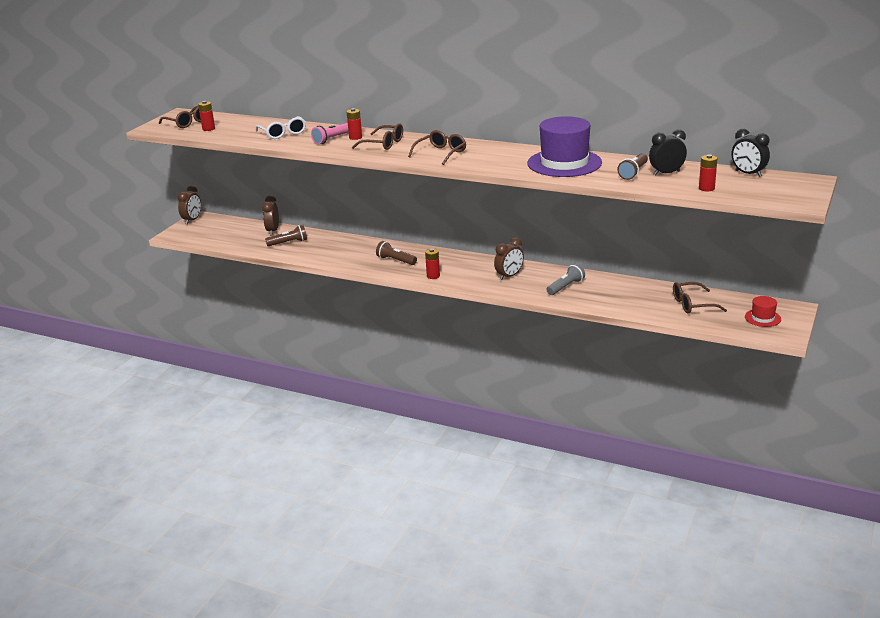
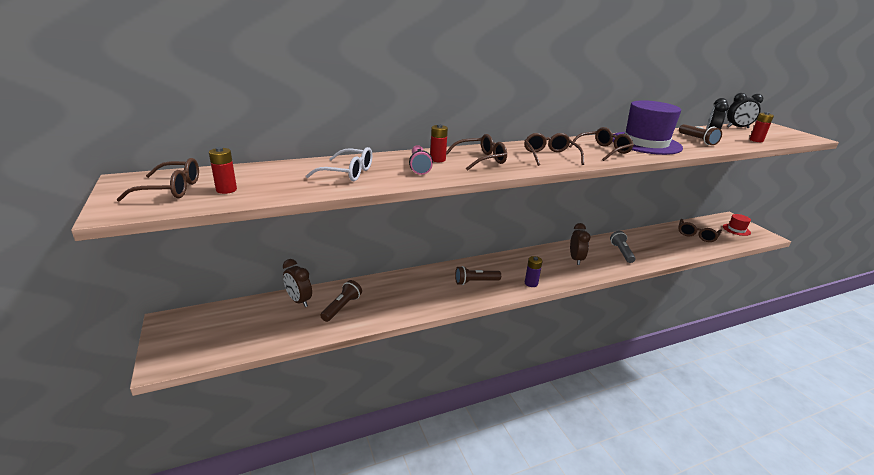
camera: 50 degrees left, 0 degrees up
brown clock [177,186,201,224] -> none
red battery [425,249,440,279] -> purple battery [525,256,542,287]
none -> brown glasses [569,127,634,161]

